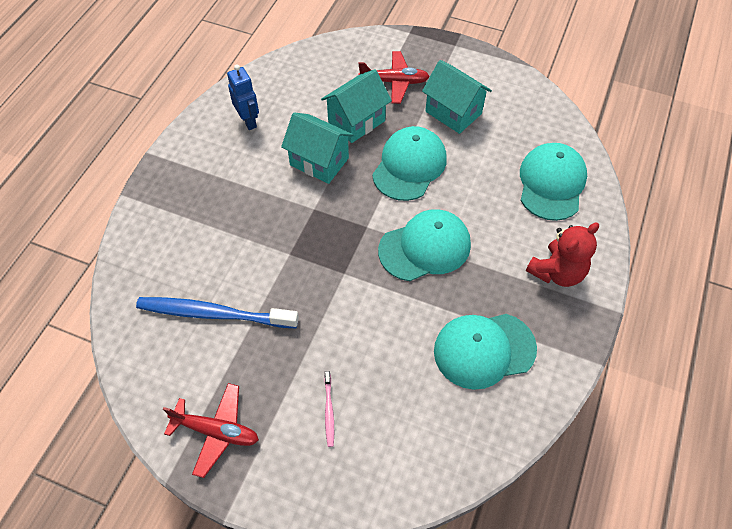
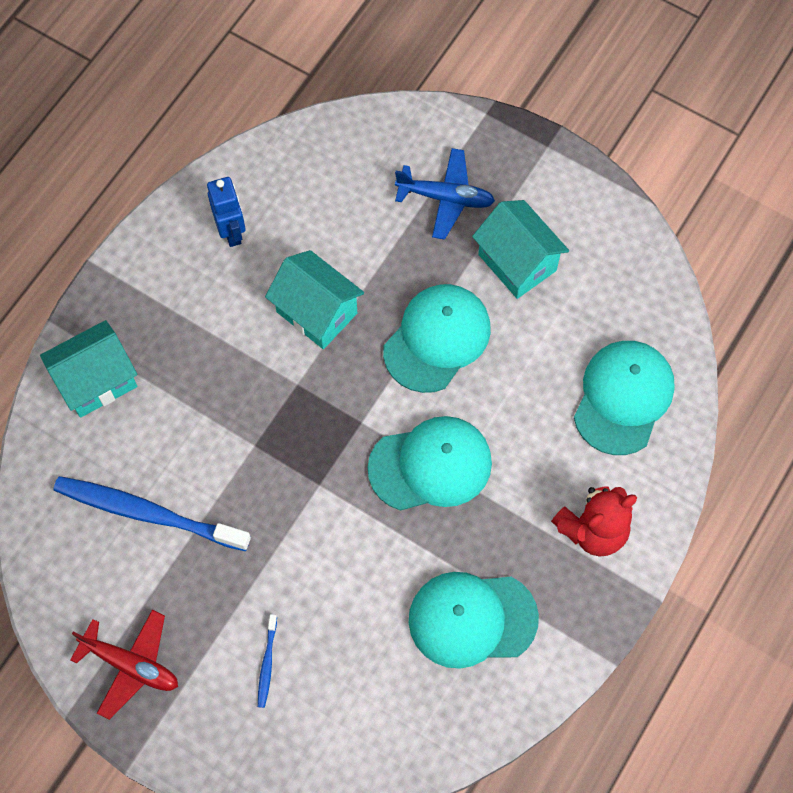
camera: 10 degrees right, 10 degrees up
turquoise house [321,69,392,143] -> turquoise house moved to [40,320,137,418]
pink toothbrush [324,371,334,447] -> blue toothbrush [258,614,277,708]
red plane [358,51,430,104] -> blue plane [395,148,495,240]

